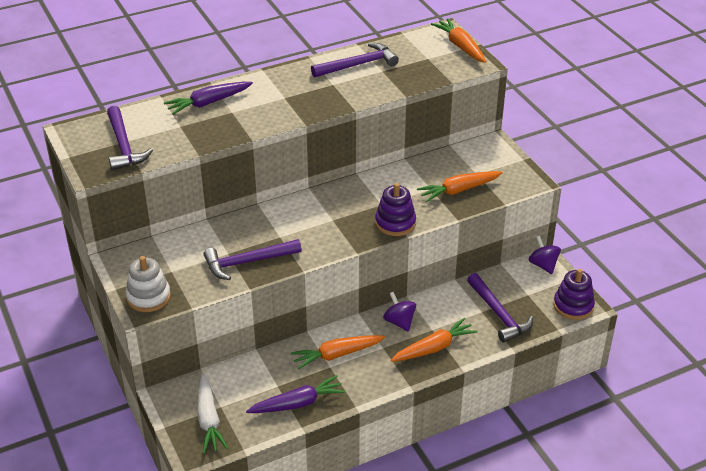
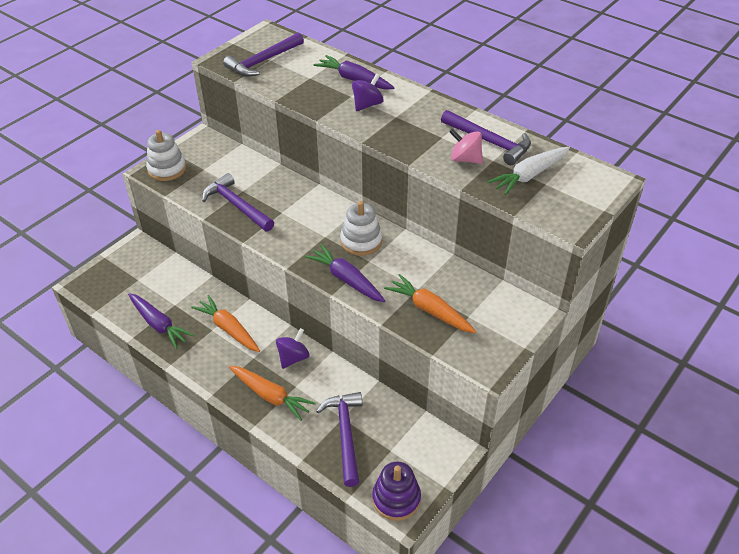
camera: 65 degrees right, 5 degrees up
white carrot [197,373,229,454] -> white carrot moved to [487,147,570,195]
purple stacking toy [375,183,416,236] -> purple carrot [305,244,385,302]
orange carrot [431,18,486,63] -> none
purple hammer [467,273,533,343] -> purple hammer turned 135 degrees clockwise [316,392,362,487]
purple spinning top [529,236,561,274] -> purple spinning top moved to [352,73,384,111]
none -> white stacking toy [340,201,382,256]
none -> pink spinning top [449,128,483,164]

